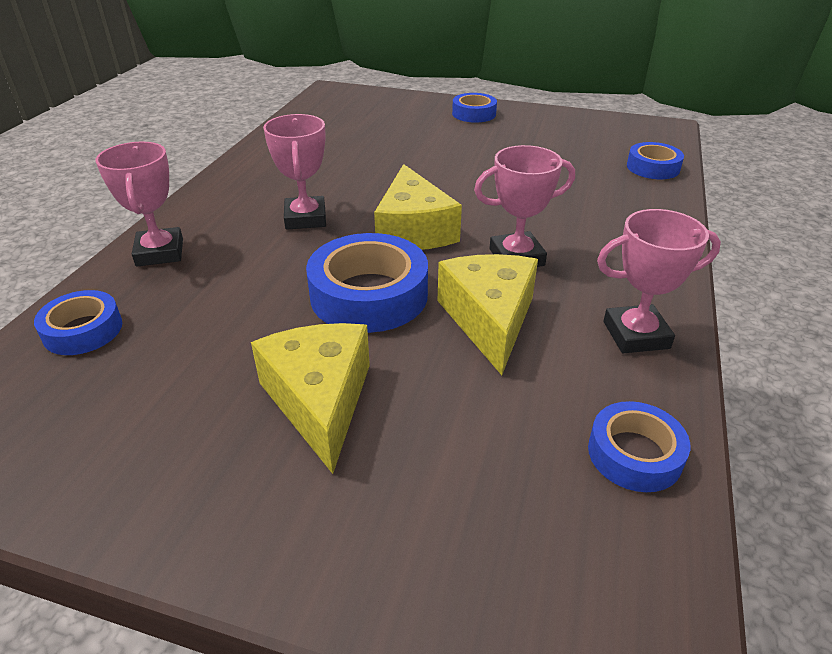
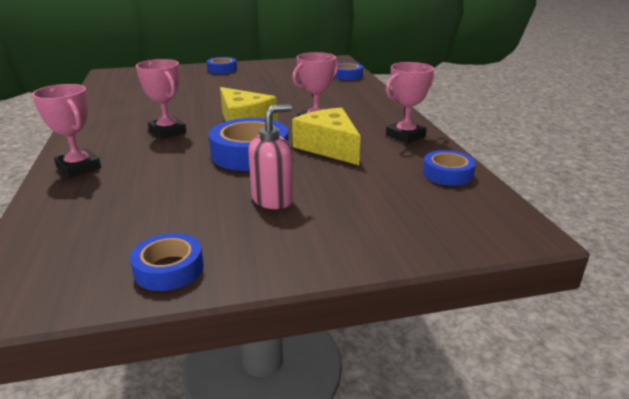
camera: 30 degrees left, 10 degrees down
blue tape [34,290,122,355] -> blue tape moved to [130,233,203,291]
yellow cheese [251,323,370,474] -> pink soap dispenser [248,104,293,209]

